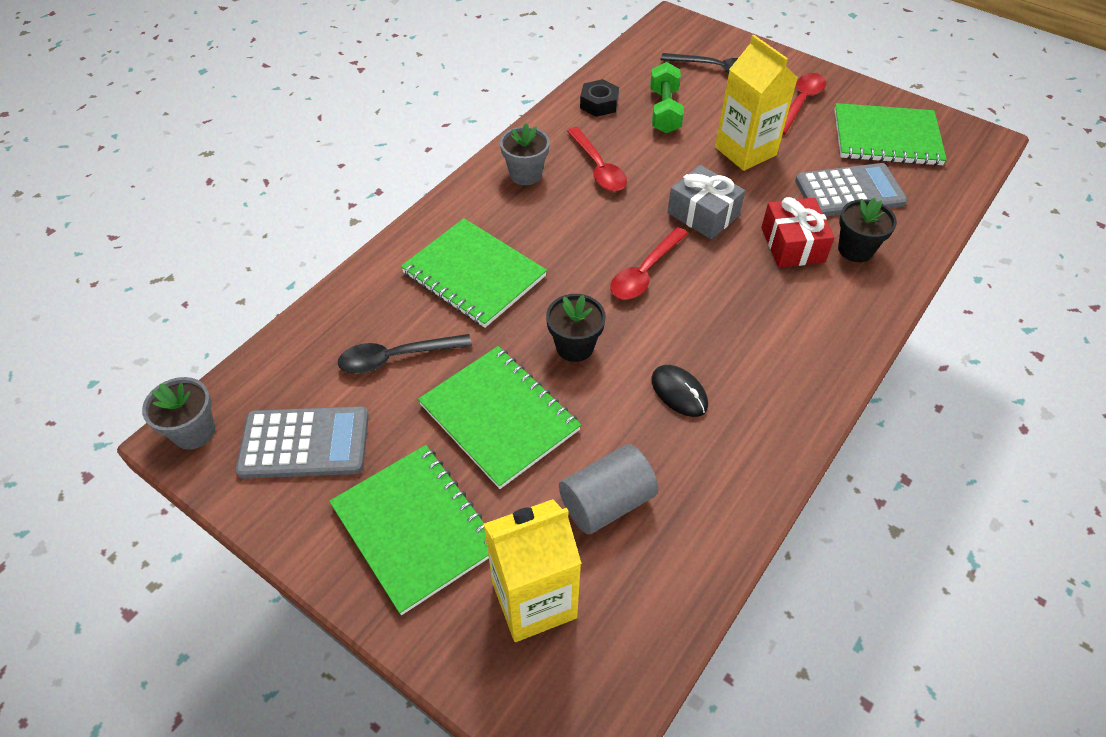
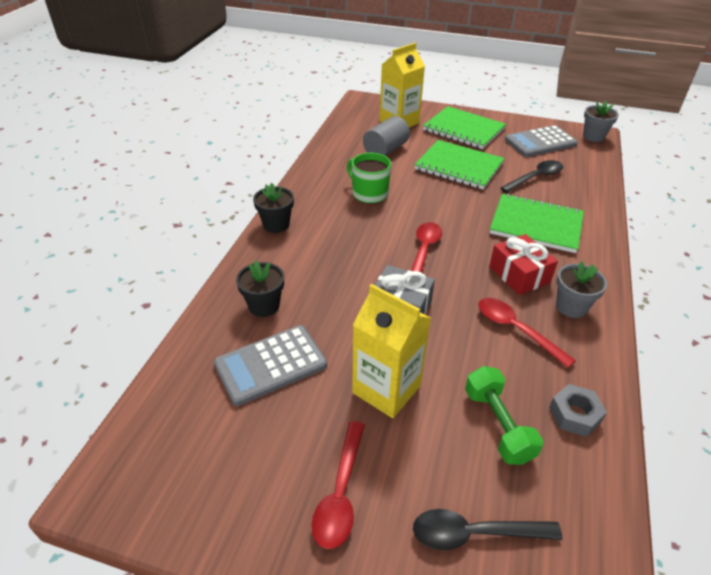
camera: 160 degrees right, 10 degrees down
black flower pot [546,294,606,362] -> black flower pot moved to [253,183,294,233]
black nut [580,79,619,117] -> grey nut [549,384,607,437]
black mouse [651,365,708,417] -> green mug [347,153,391,204]
red gift [761,197,835,268] -> red gift moved to [489,234,558,295]
green notebook [834,103,947,166] -> none

